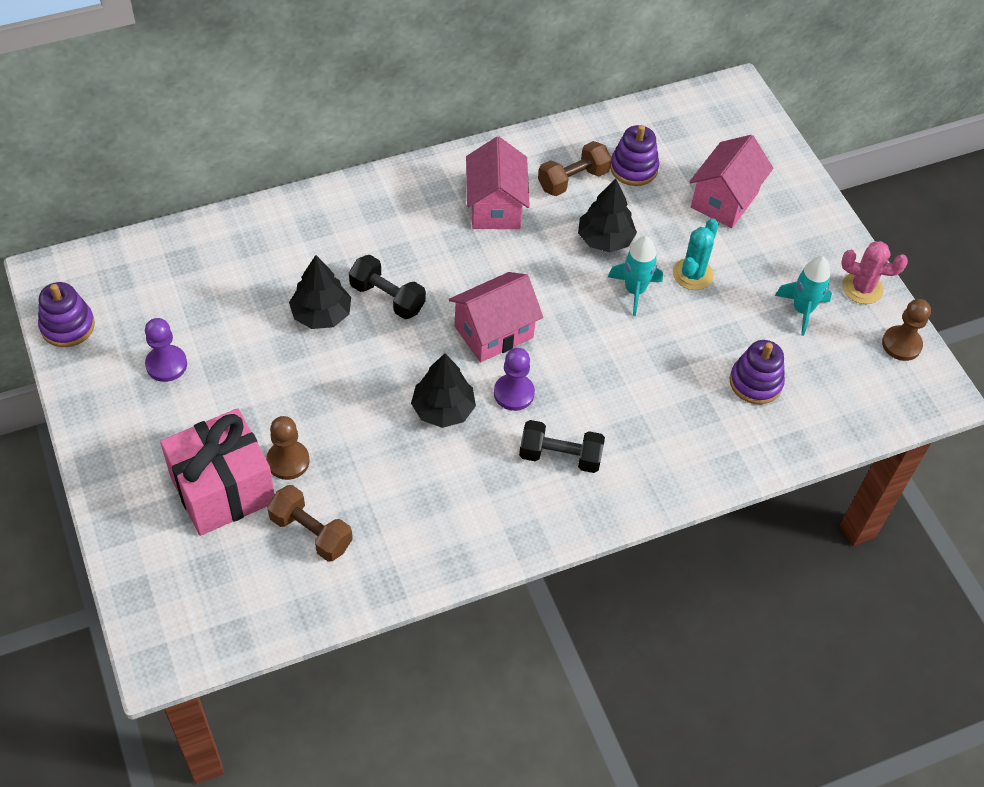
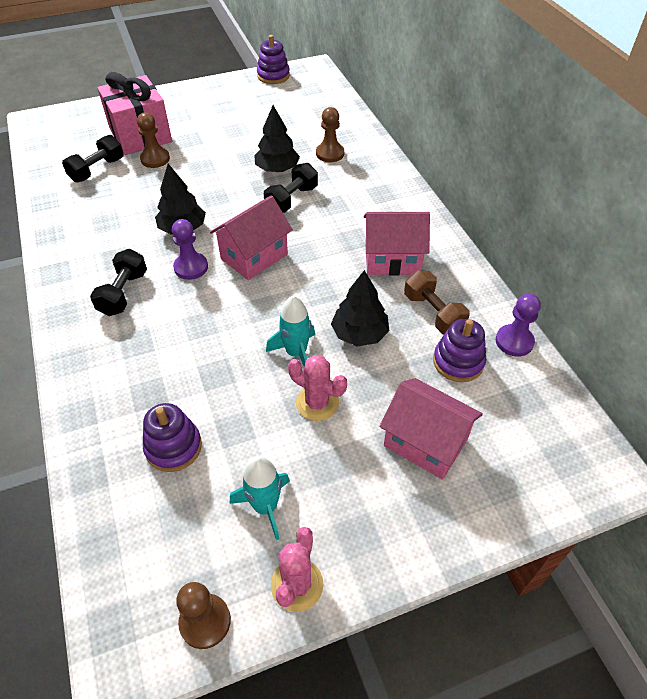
camera: 95 degrees right, 5 degrees down
purple pawn [145,318,187,382] -> purple pawn moved to [496,293,541,357]
brown dumbbell [267,485,353,562] -> black dumbbell [62,135,124,183]
pink house [449,272,543,362] -> pink house turned 75 degrees clockwise [210,195,293,280]
turquoise cactus [673,219,719,290] -> pink cactus [288,355,347,421]
none -> brown pawn [316,107,344,162]

